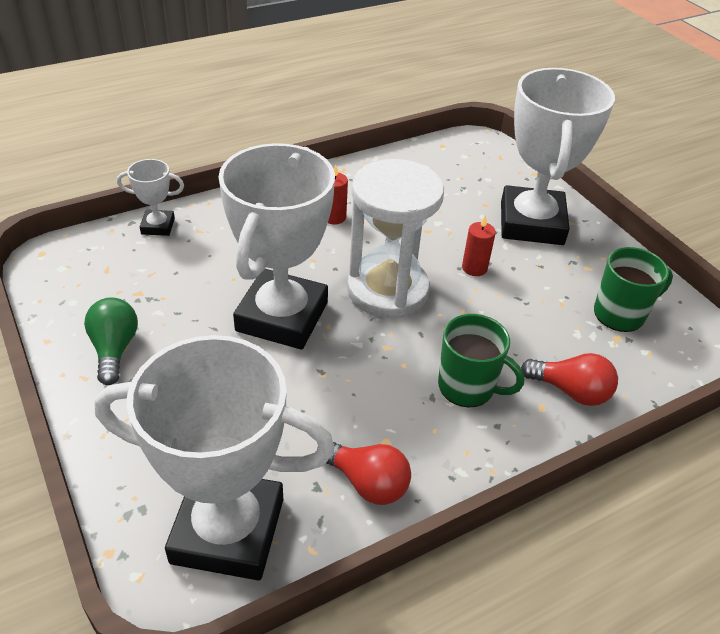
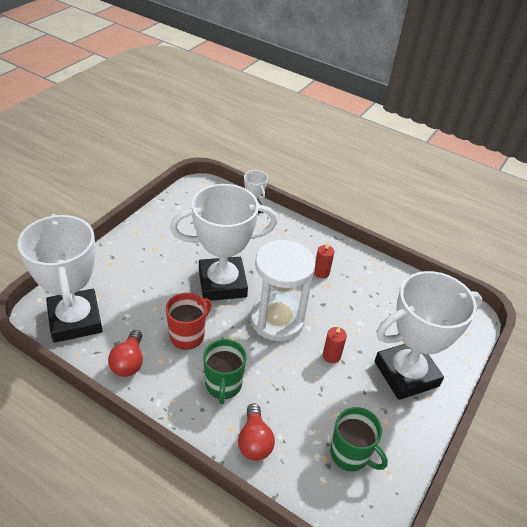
camera: 60 degrees right, 0 degrees up
green light bulb [84,297,138,385] -> none
none -> red mug [166,293,211,350]

